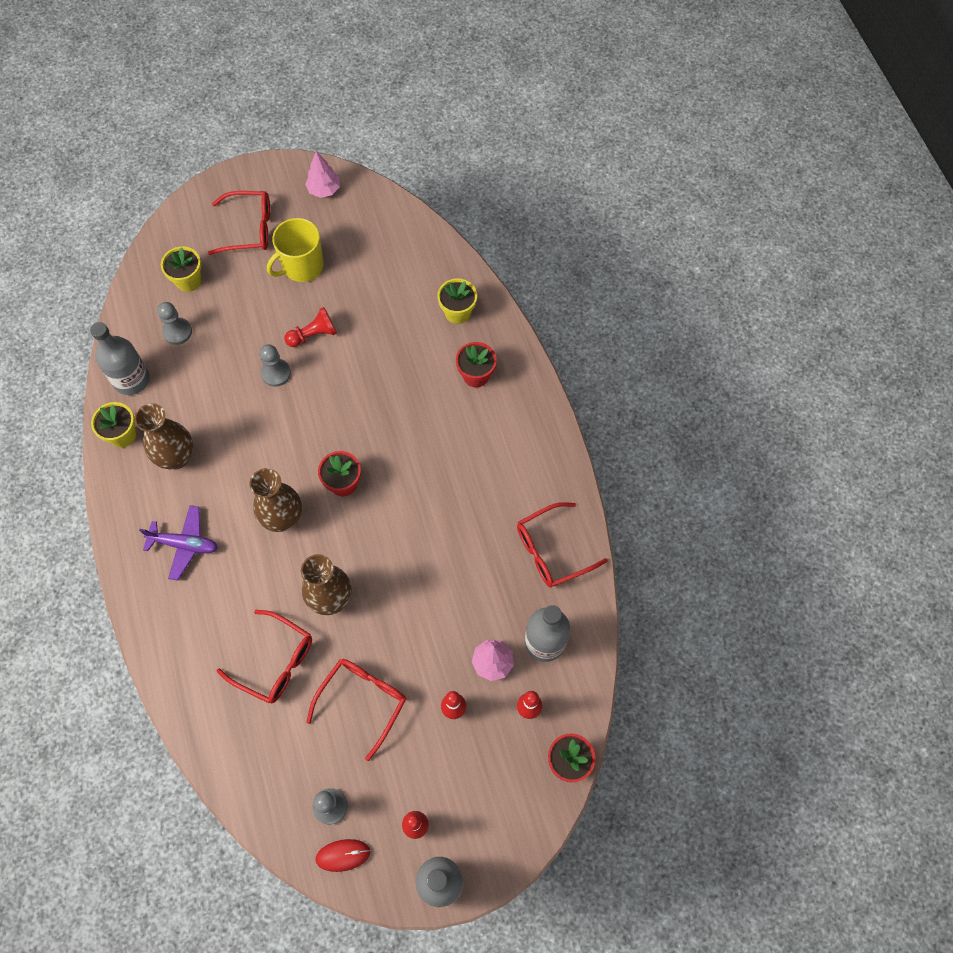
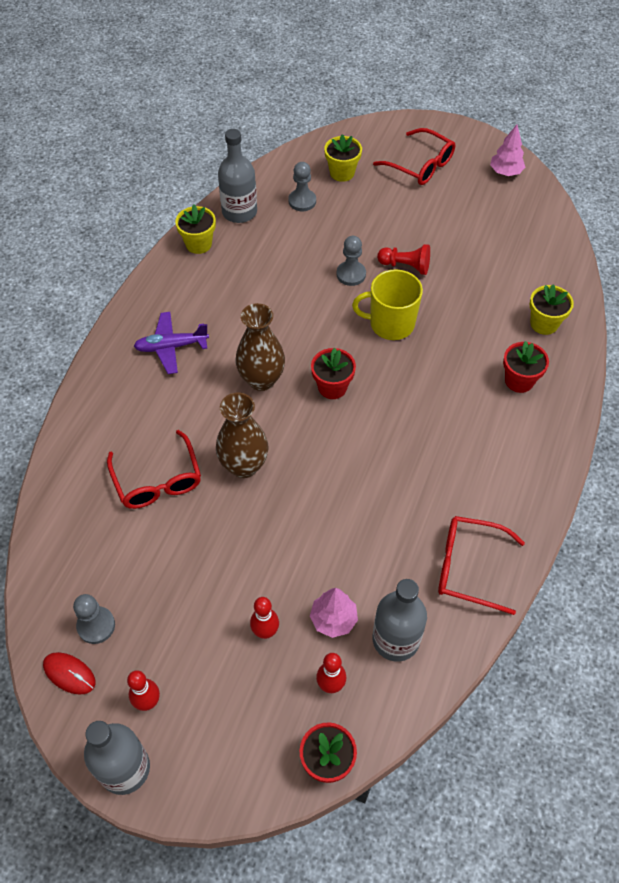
camera: 40 degrees right, 10 degrees down
brown vase [134,403,193,469] -> none
purple plane [139,505,218,581] -> purple plane turned 120 degrees clockwise [134,312,209,374]
yellow mug [267,218,324,282] -> yellow mug moved to [352,269,423,340]
red glasses [306,659,406,761] -> none

